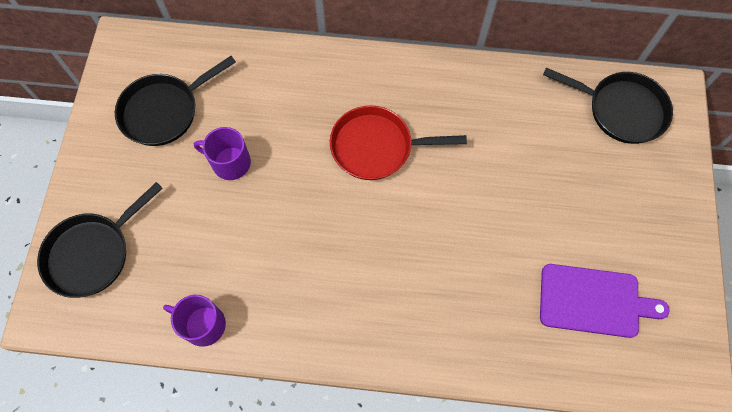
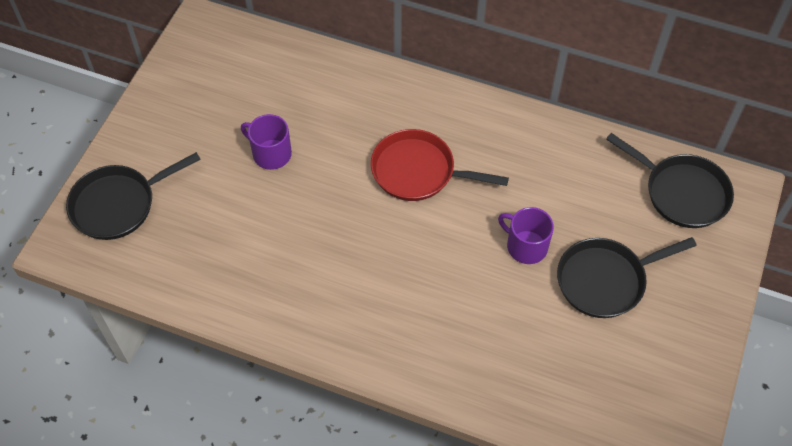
camera: 15 degrees right, 10 degrees down
black pan [115,56,236,146] -> black pan moved to [557,237,697,318]
purple mug [163,295,226,347] -> purple mug moved to [498,207,554,264]
purple cutting board [540,264,670,338] -> none

